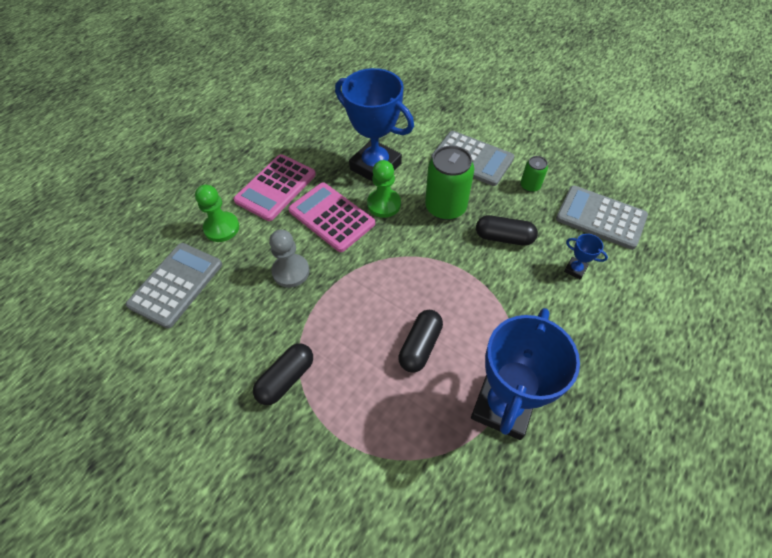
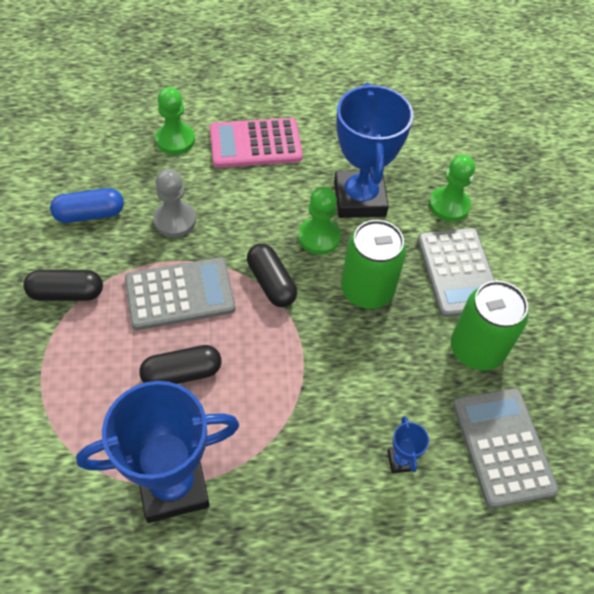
camera: 45 degrees right, 0 degrees up
grey calculator [125,243,222,328] -> grey calculator moved to [125,257,235,330]
pink calculator [288,183,375,252] -> none
black capsule [476,215,538,246] -> black capsule moved to [247,244,297,307]
green can [520,156,548,192] -> green can [451,281,528,371], size x1.96
none -> blue capsule [50,188,124,223]
none -> green pawn [429,155,475,222]

